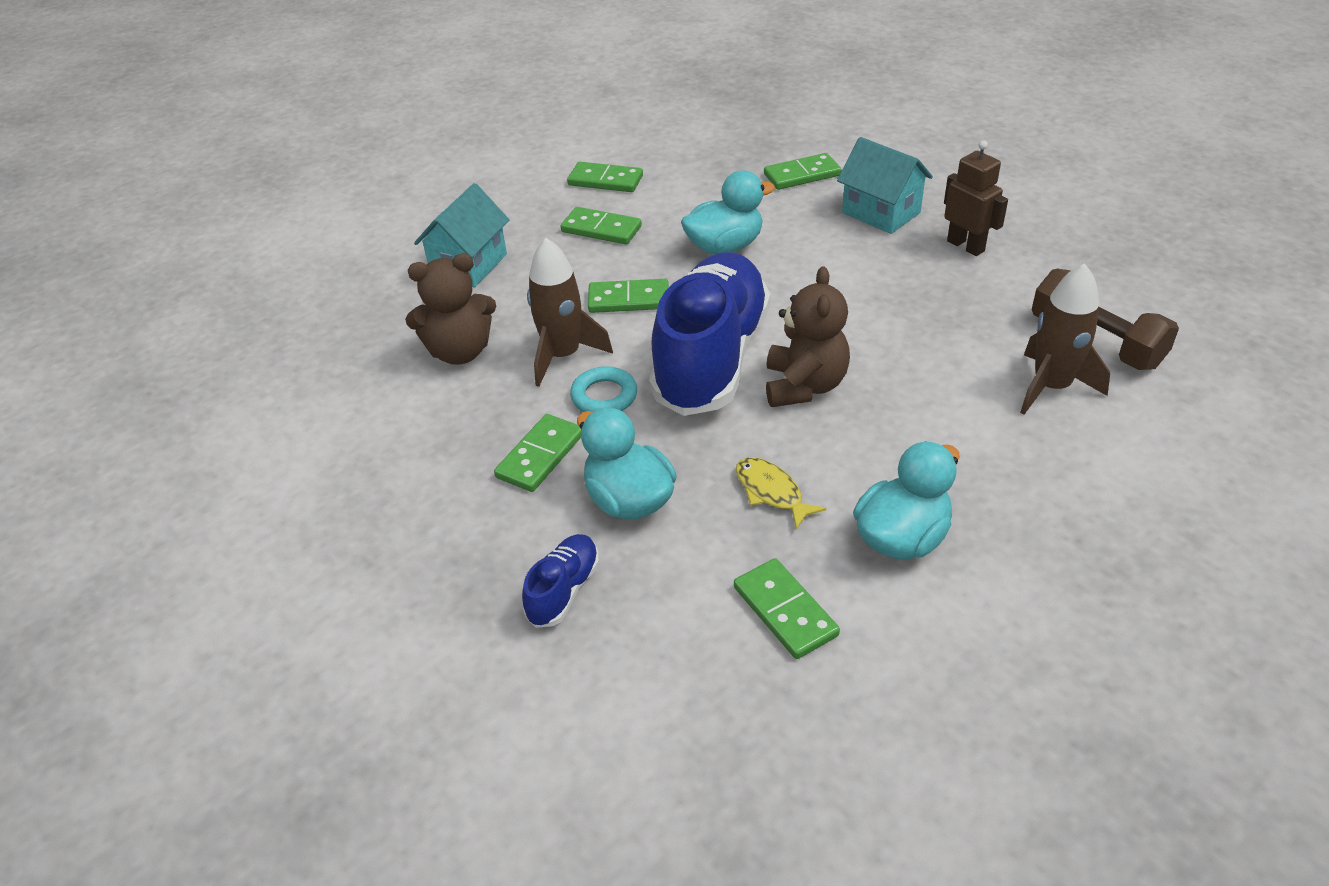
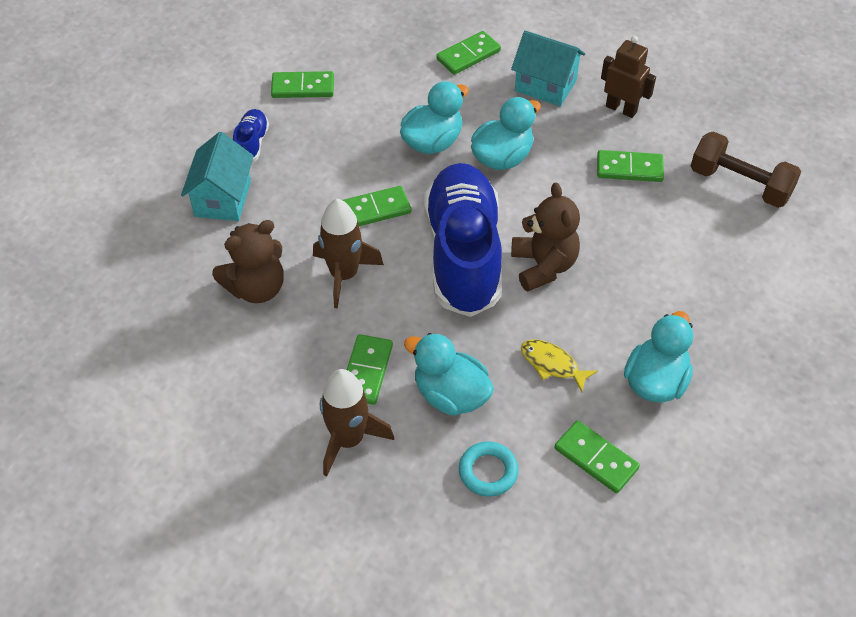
camera: 20 degrees left, 10 degrees up
blue shoe [522,534,599,628] -> blue shoe moved to [233,109,269,163]
green domino [561,207,642,244] -> green domino moved to [597,150,664,182]
turquoise ring [570,366,637,412] -> turquoise ring moved to [459,441,519,497]
brown rocket [1020,263,1110,415] -> brown rocket moved to [320,369,394,477]
none -> turquoise duck [471,97,541,170]

